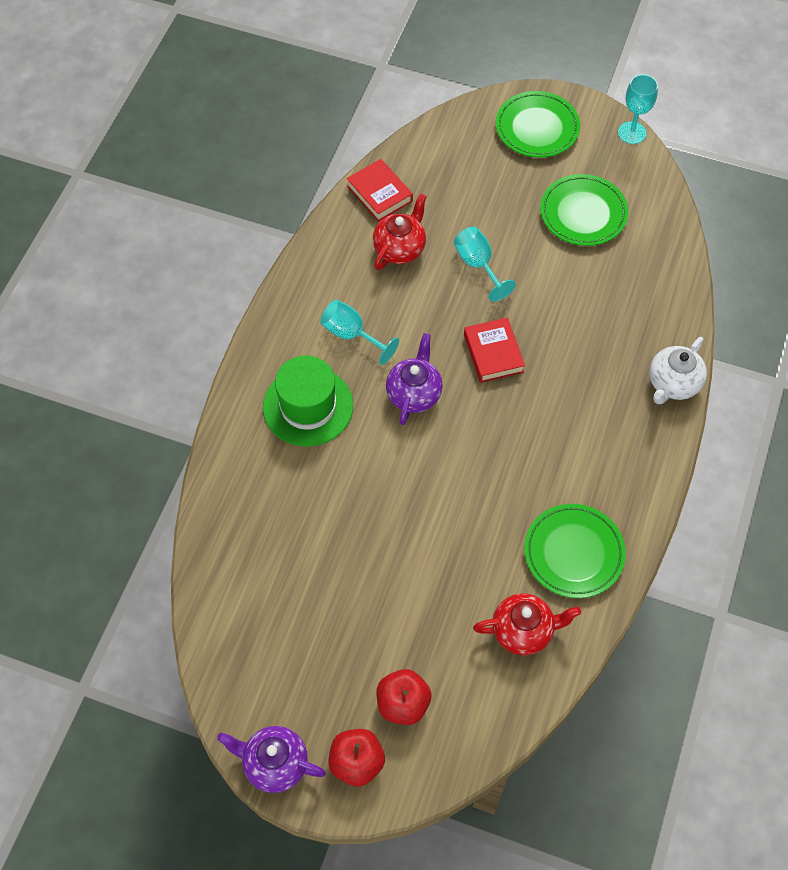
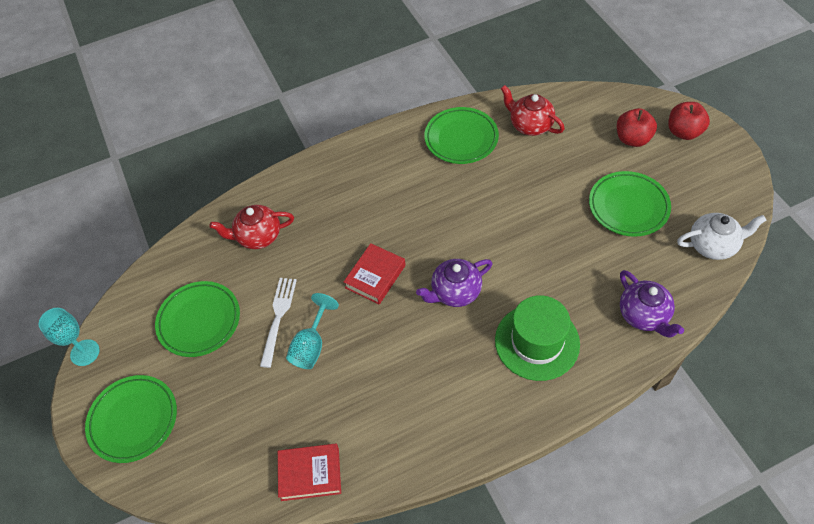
camera: 130 degrees left, 5 degrees down
purple teapot [217,726,326,793] -> purple teapot moved to [620,270,684,338]
turquoise goblet [320,300,399,365] -> none
red book [347,159,413,222] -> red book turned 75 degrees clockwise [278,444,341,501]
red teapot [373,194,427,270] -> red teapot moved to [210,205,294,249]
white teapot [649,337,707,404] -> white teapot moved to [677,213,766,260]
none -> white fork [260,278,297,368]
none -> green plate [589,171,671,237]

